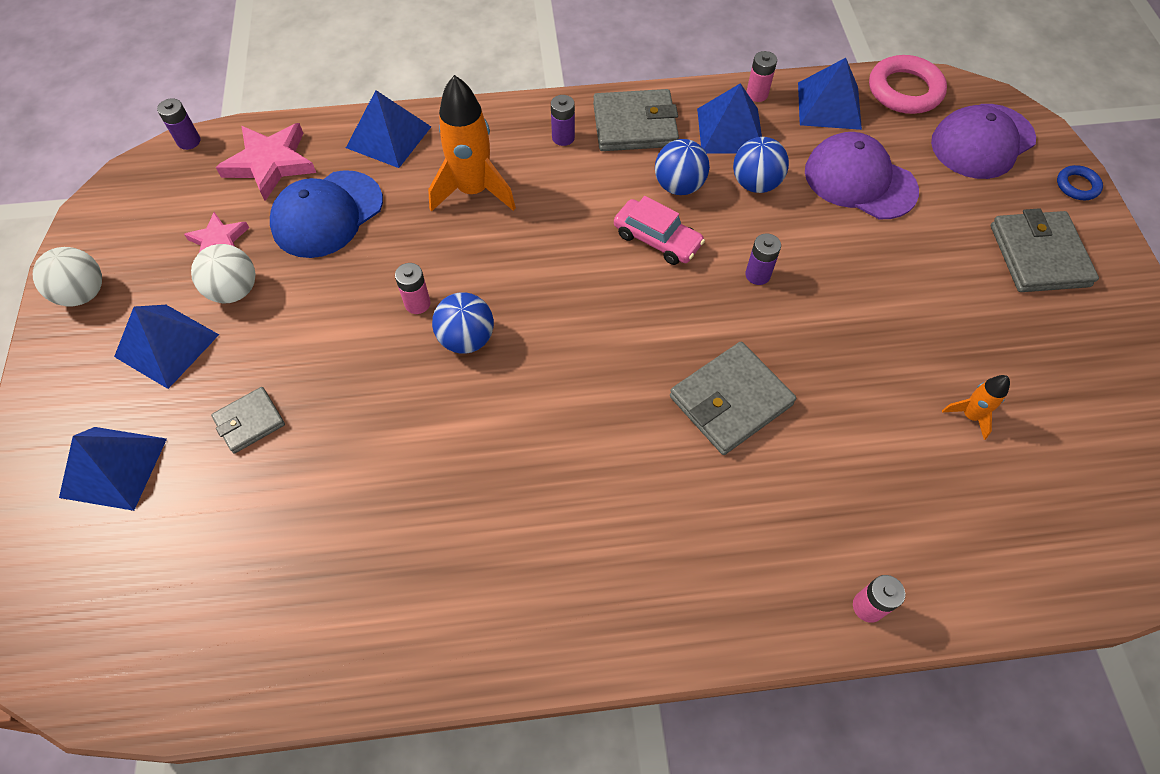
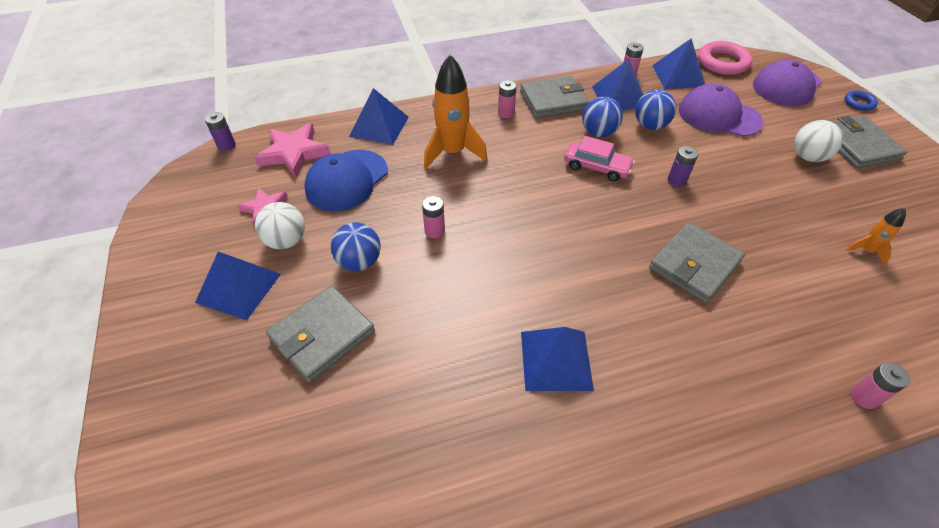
camera: 10 degrees left, 10 degrees down
white ball [33,247,102,306] -> white ball moved to [794,120,843,162]
blue pyramid [59,427,167,511] -> blue pyramid moved to [521,327,594,391]
grey wallet [211,387,285,454] -> grey wallet [266,285,375,382], size x1.72
blue ball [432,292,494,354] -> blue ball moved to [331,222,381,271]
purple battery [551,95,575,146] -> pink battery [498,80,517,118]

